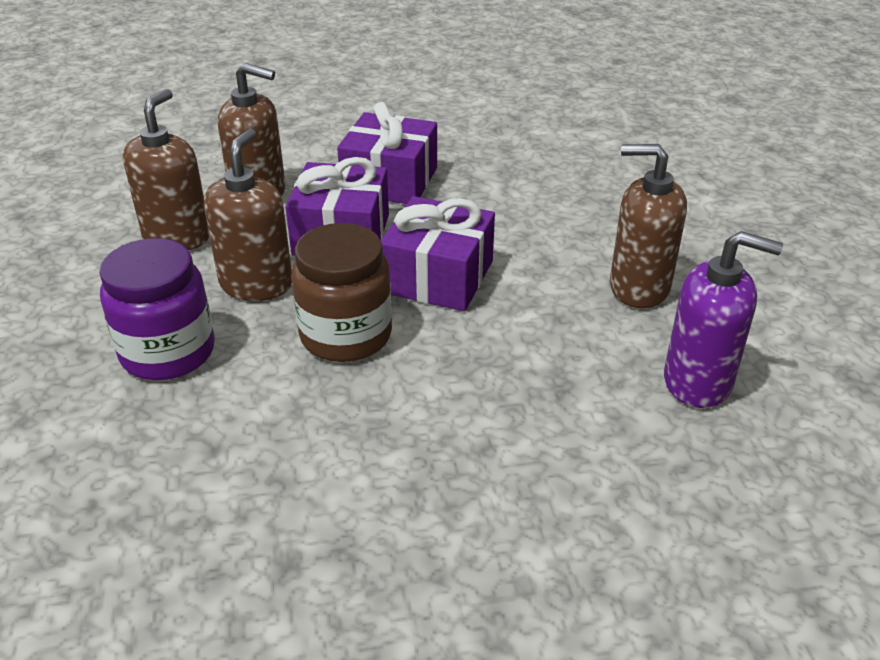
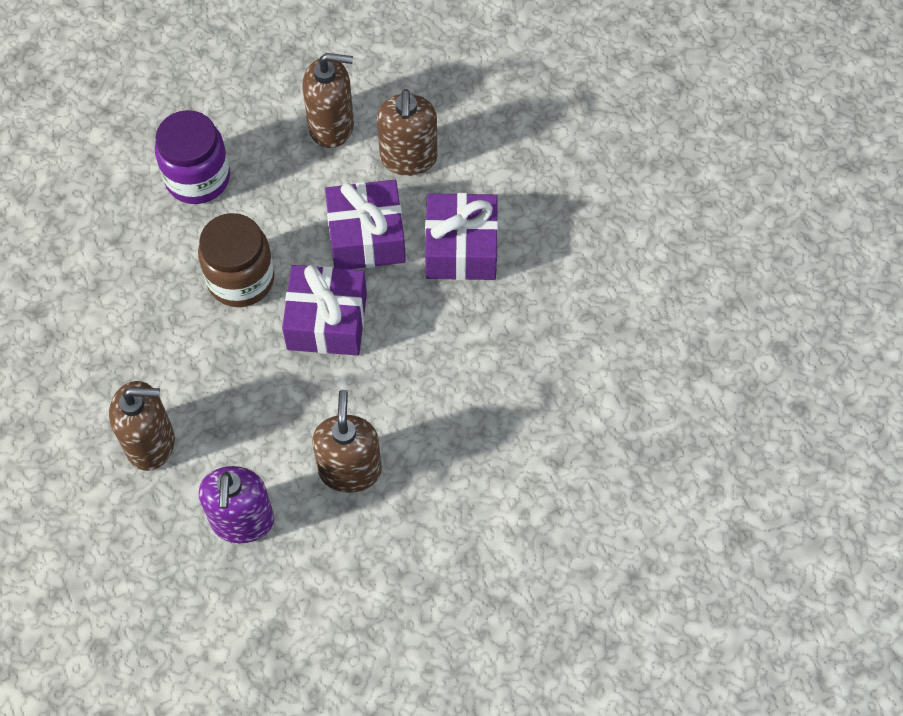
camera: 75 degrees right, 25 degrees up
brown soap dispenser [204,128,292,301] -> brown soap dispenser moved to [109,381,175,471]

